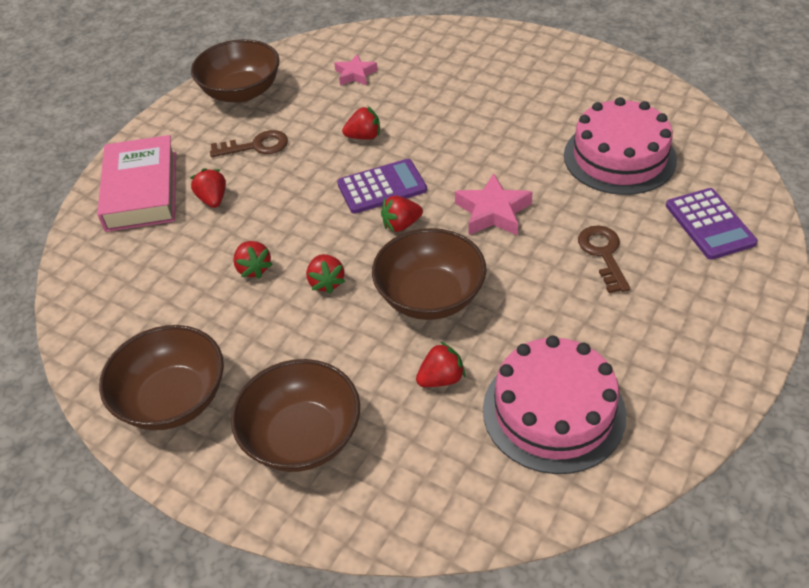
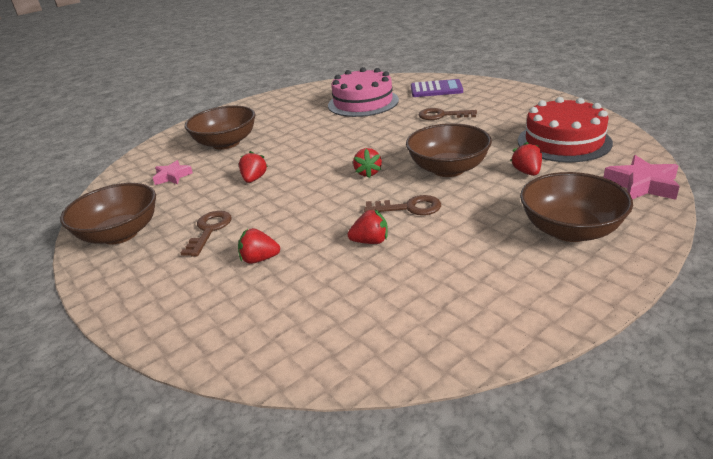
camera: 70 degrees left, 15 degrees down
pink book [97,135,176,232] -> none
brown bowl [99,325,224,430] -> brown bowl moved to [185,106,256,150]
red strawberry [306,254,346,294] -> brown key [364,195,441,215]
purple calculator [337,159,427,214] -> none
pink star [455,173,533,236] -> pink star moved to [603,155,680,200]
pink cake [483,336,626,474] -> red cake [518,97,613,162]

